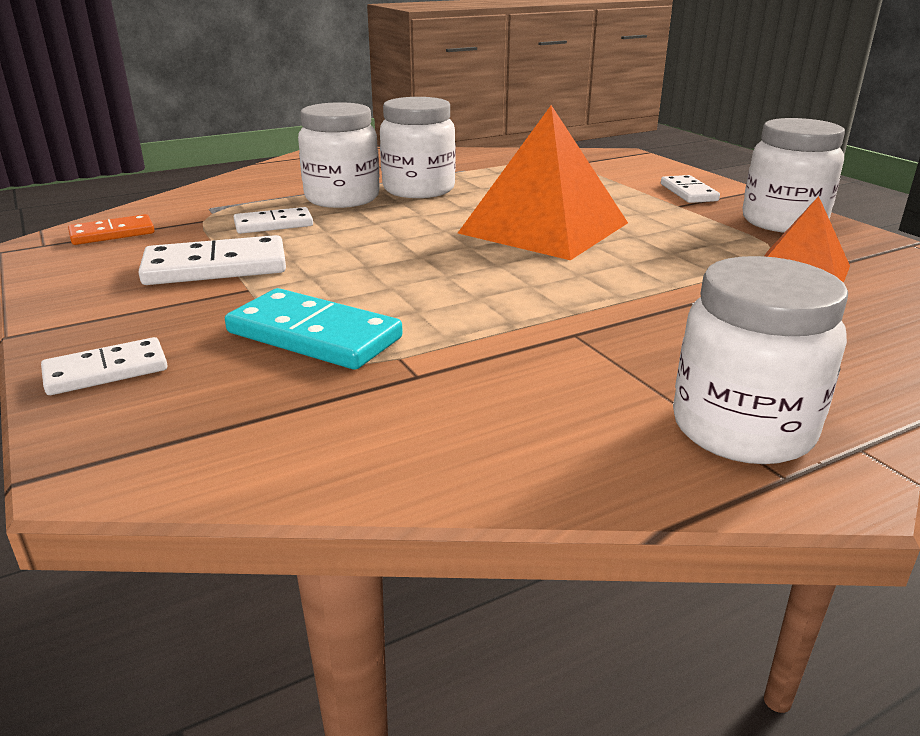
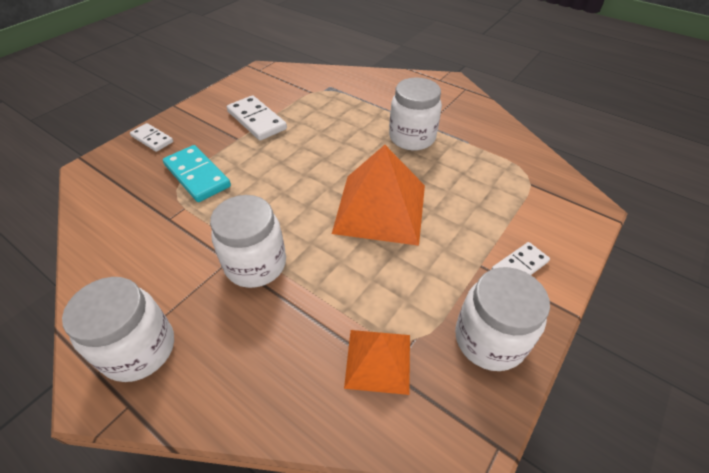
camera: 65 degrees right, 20 degrees up
orange domino [68,214,155,245] -> none
turquoise domino [225,288,403,370] -> turquoise domino turned 45 degrees counterclockwise [163,145,231,202]
white domino [234,207,313,234] -> none
white jar [298,102,380,208] -> white jar moved to [210,195,286,288]

